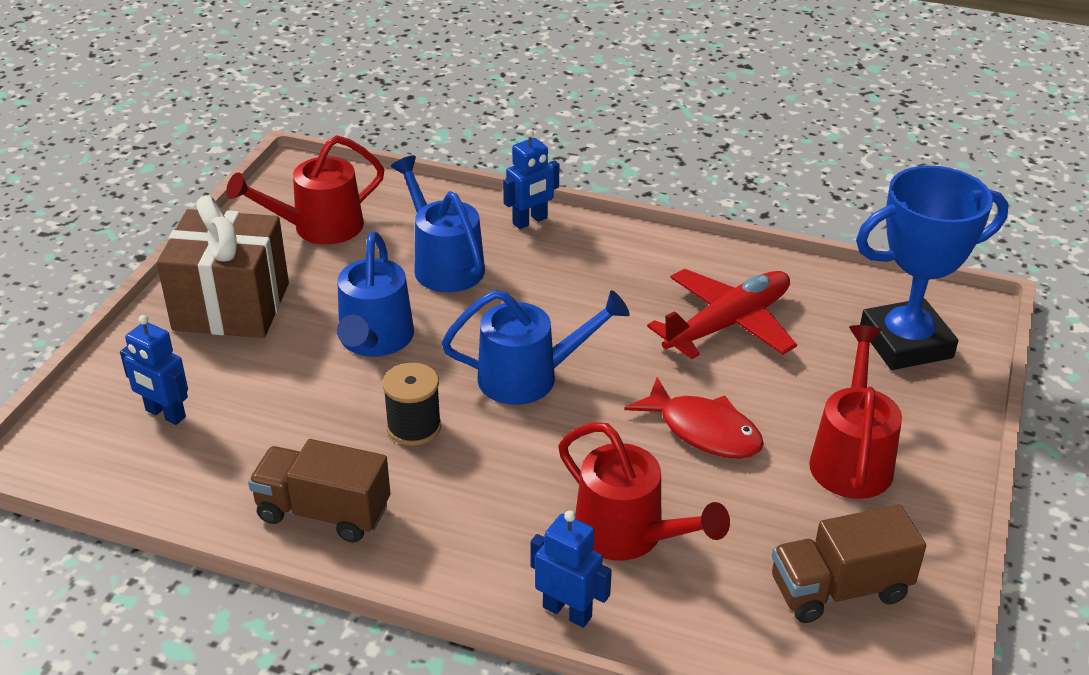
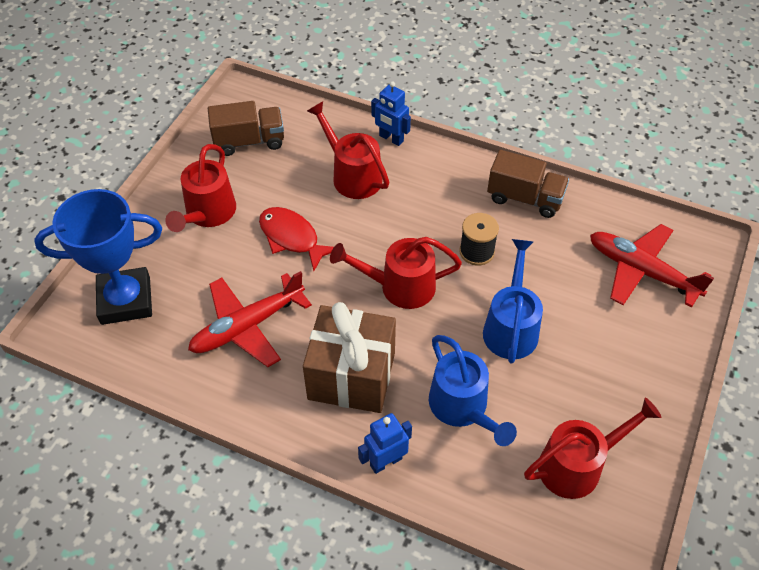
camera: 175 degrees left, 15 degrees up
blue robot [120,315,188,425] -> red plane [590,224,714,308]
brown gift [157,195,289,338] -> brown gift moved to [303,302,396,413]
blue watering can [441,290,630,405] -> red watering can [330,237,462,309]

